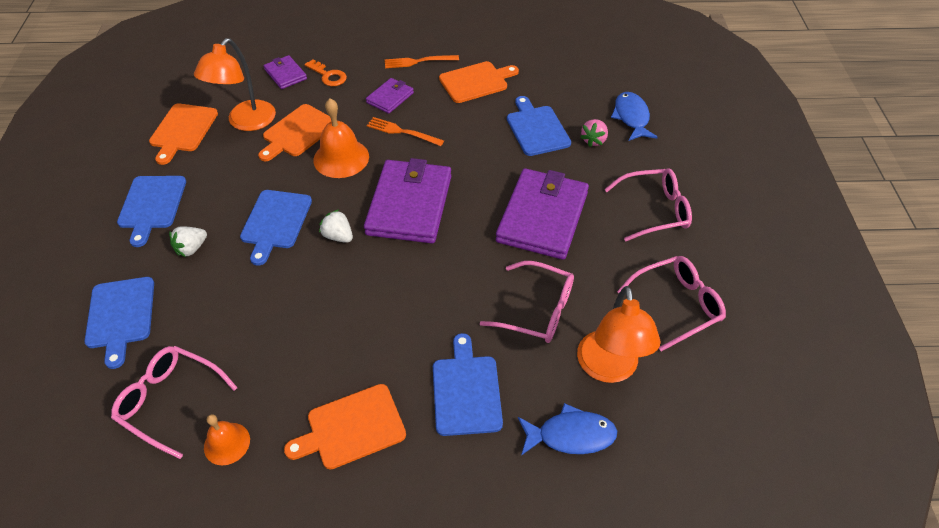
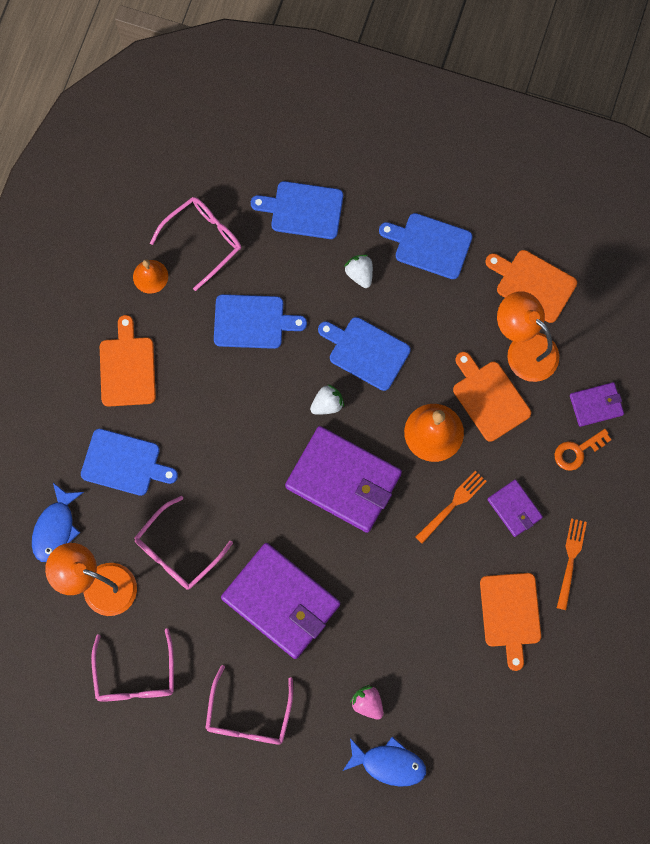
camera: 110 degrees right, 25 degrees up
blue cutting board [507,96,571,156] -> blue cutting board moved to [214,294,307,349]

